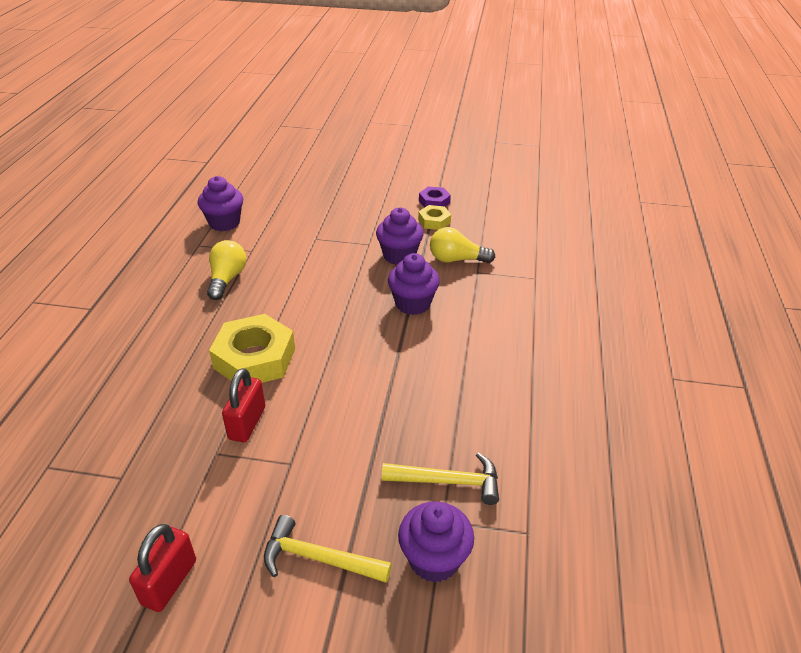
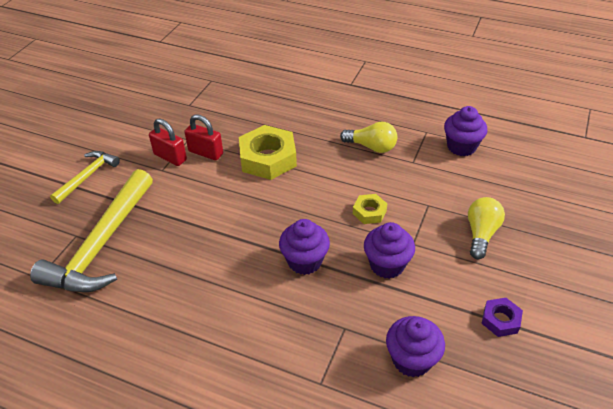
camera: 105 degrees right, 5 degrees up
red padlock [129,524,196,612] -> red padlock moved to [149,119,187,166]
yellow hammer [382,452,499,505] -> yellow hammer [30,169,153,292], size x1.88
purple cupcake [398,502,474,583] -> purple cupcake moved to [386,316,445,378]
yellow nut [418,205,451,230] -> yellow nut moved to [353,194,387,224]
yellow light bulb [430,227,495,263] -> yellow light bulb moved to [468,197,505,259]

